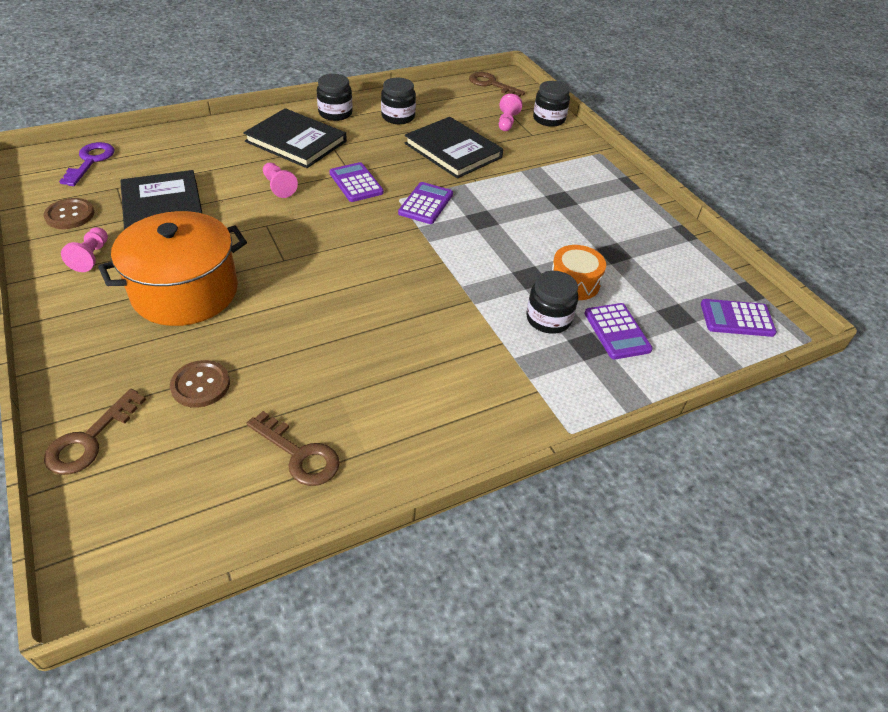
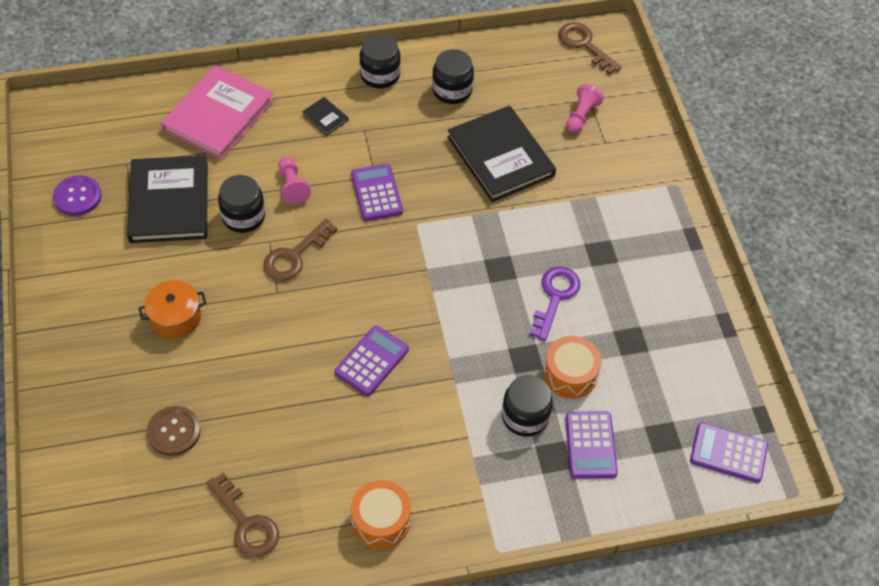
camera: 15 degrees right, 10 degrees up
brown button [43,198,94,229] -> purple button [53,175,102,216]
brown key [44,389,146,475] -> brown key moved to [264,219,337,281]
purple key [59,142,114,186] -> purple key moved to [529,266,580,341]
pink pawn [61,227,108,272] -> none
orange pot [98,211,247,326] -> orange pot [138,280,207,339], size x0.50
black book [243,108,347,168] -> black book [302,97,348,135], size x0.41
purple calculator [398,182,453,224] -> purple calculator moved to [335,326,409,396]
black jar [533,81,570,127] -> black jar moved to [218,175,265,233]
none -> pink book [161,65,274,160]
none -> orange drum [351,480,411,549]

